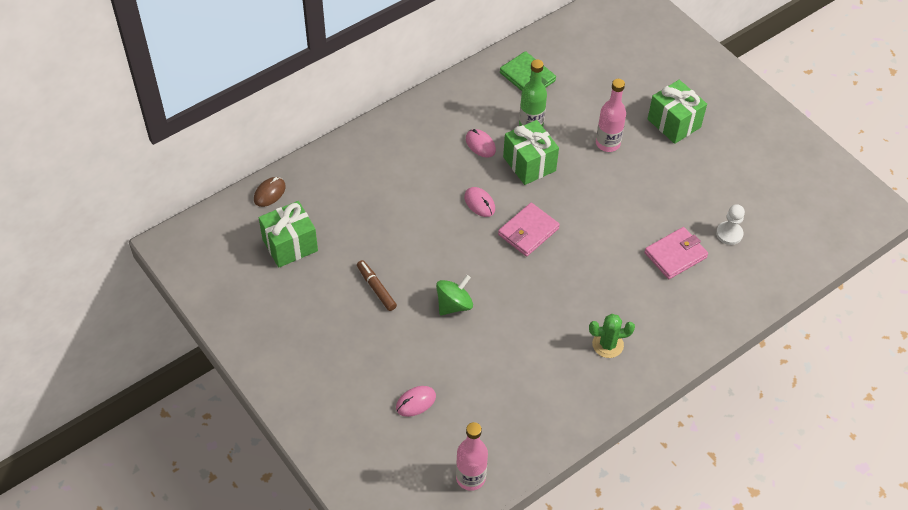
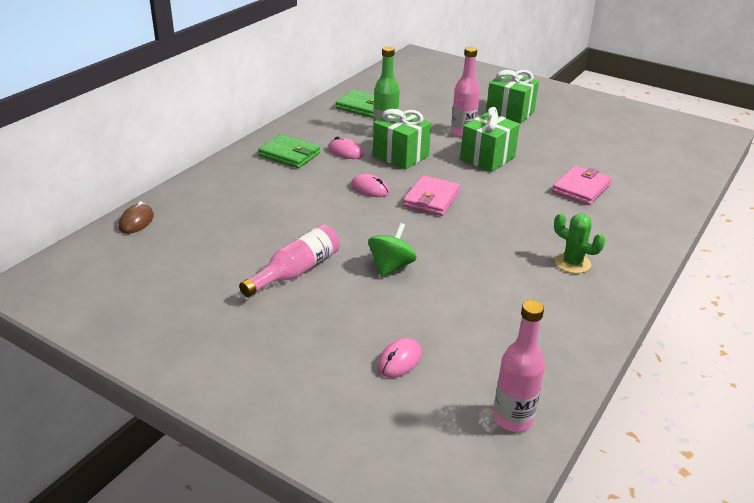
camera: 20 degrees left, 20 degrees down
green gift [259,201,318,268] -> green gift moved to [460,107,520,172]
brown marker [357,260,397,311] -> pink bottle [239,224,339,297]
green cactus [589,314,635,358] -> green cactus turned 60 degrees clockwise [554,213,605,274]
white pawn [716,204,745,245] -> none
none -> green wallet [258,134,320,168]

